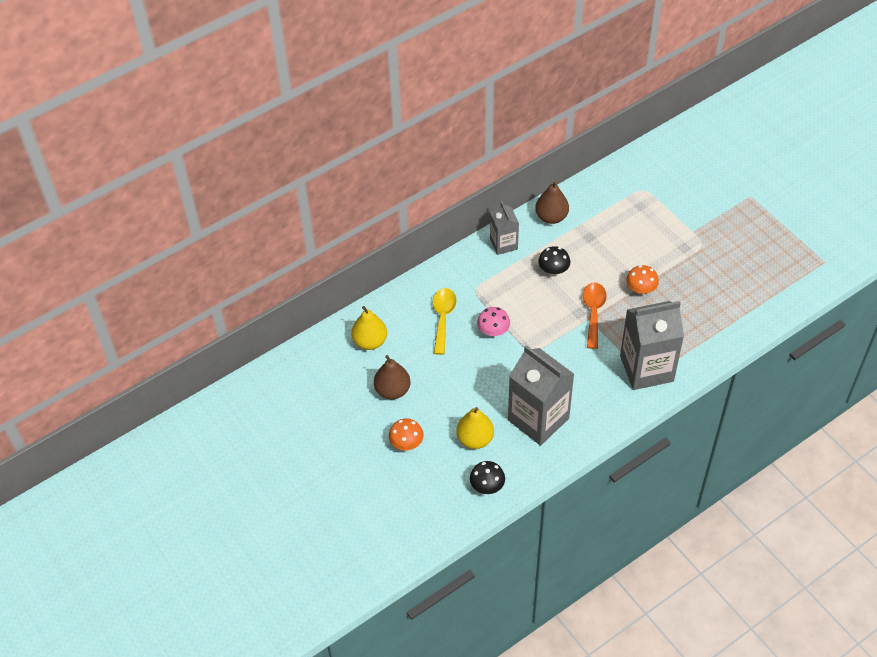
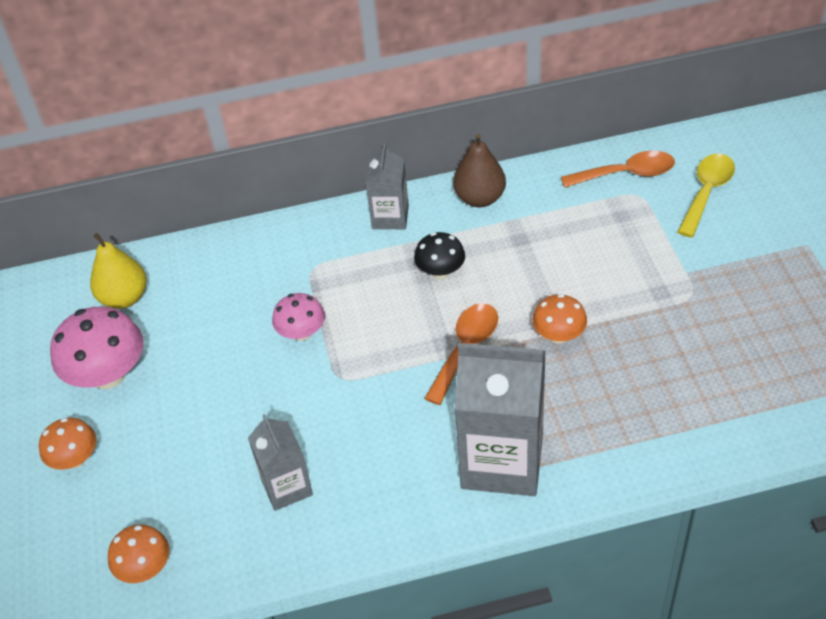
camera: 25 degrees right, 5 degrees down
brown pear [374,355,410,400] -> pink mushroom [50,307,143,389]
yellow spoon [433,288,456,355] -> yellow spoon moved to [678,153,735,238]
yellow pear [456,407,494,449] -> none
black mushroom [470,461,505,494] -> orange mushroom [108,525,169,583]
grey carton [508,345,574,446] -> grey carton [248,414,313,511], size x0.55
none -> orange spoon [561,150,675,188]

